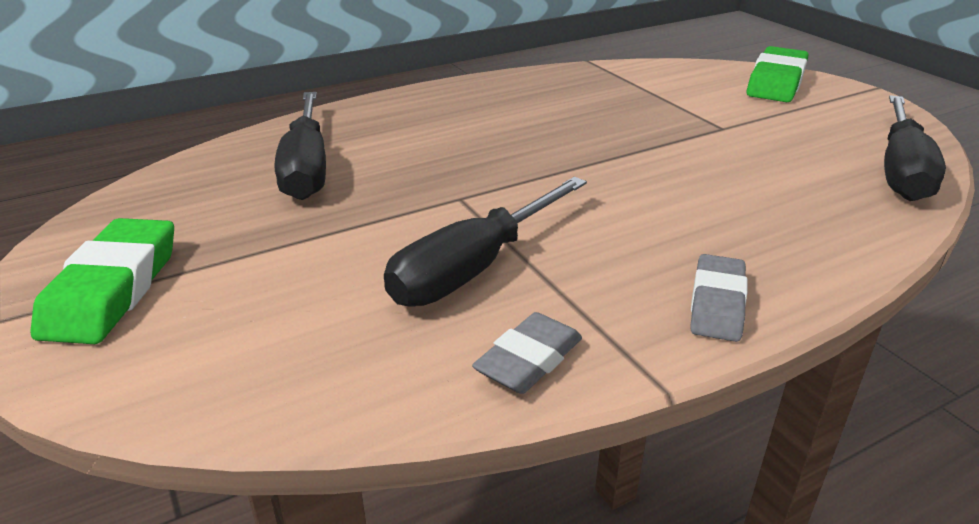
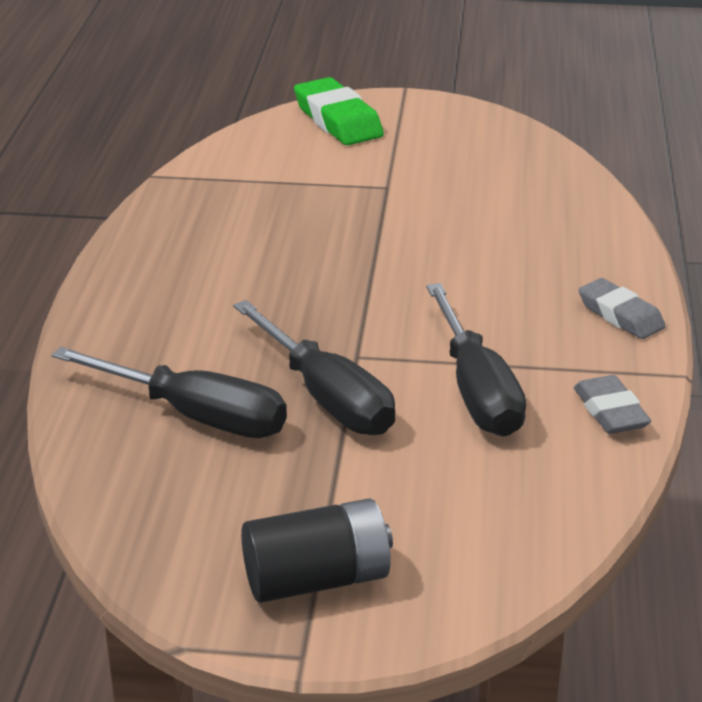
camera: 55 degrees left, 0 degrees up
green eraser [30,218,174,344] -> black battery [241,498,393,603]
black screwdriver [884,95,946,201] -> black screwdriver moved to [233,300,395,435]

